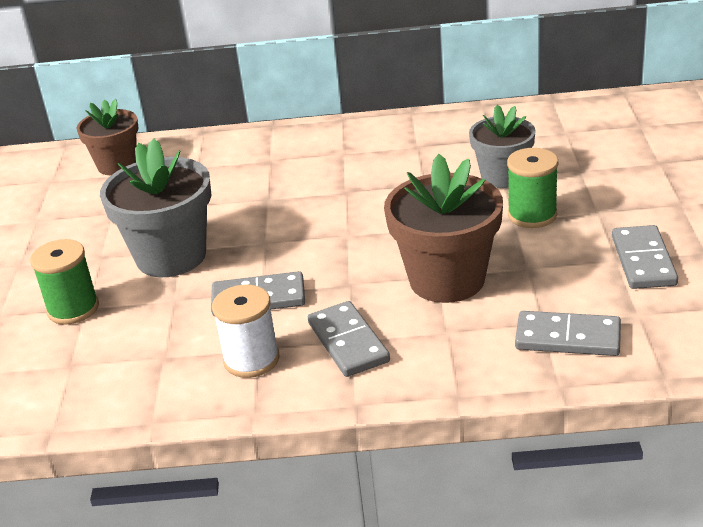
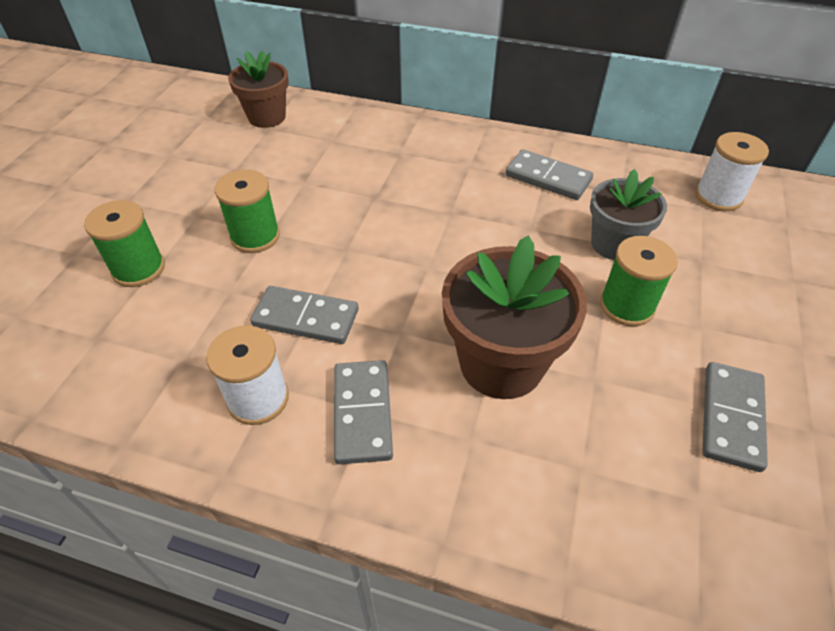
camera: 15 degrees right, 15 degrees up
grey flower pot [100,138,212,277] -> green spool [215,169,280,253]
grey domino [515,311,621,356] -> grey domino moved to [506,149,593,200]
none -> white spool [695,132,769,211]

